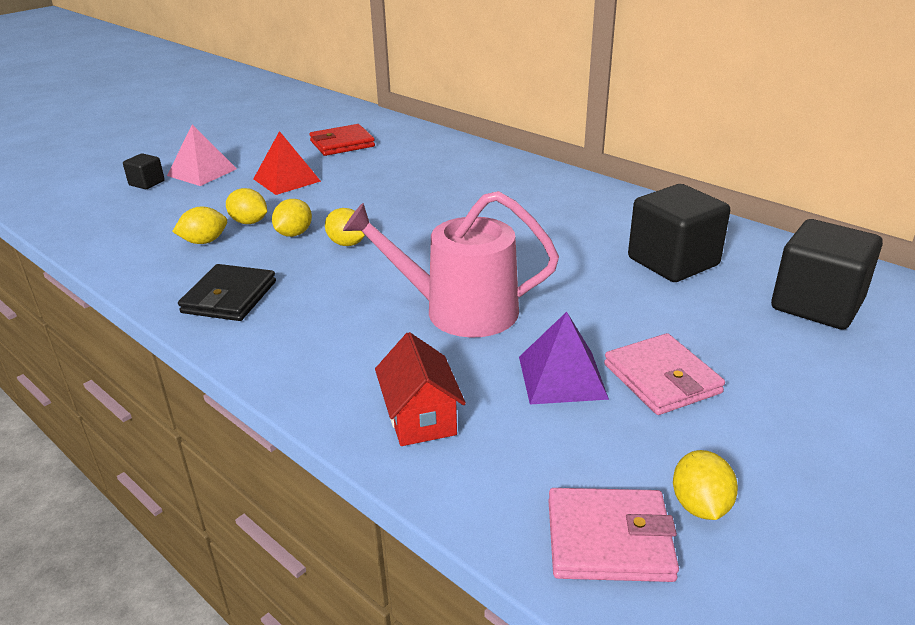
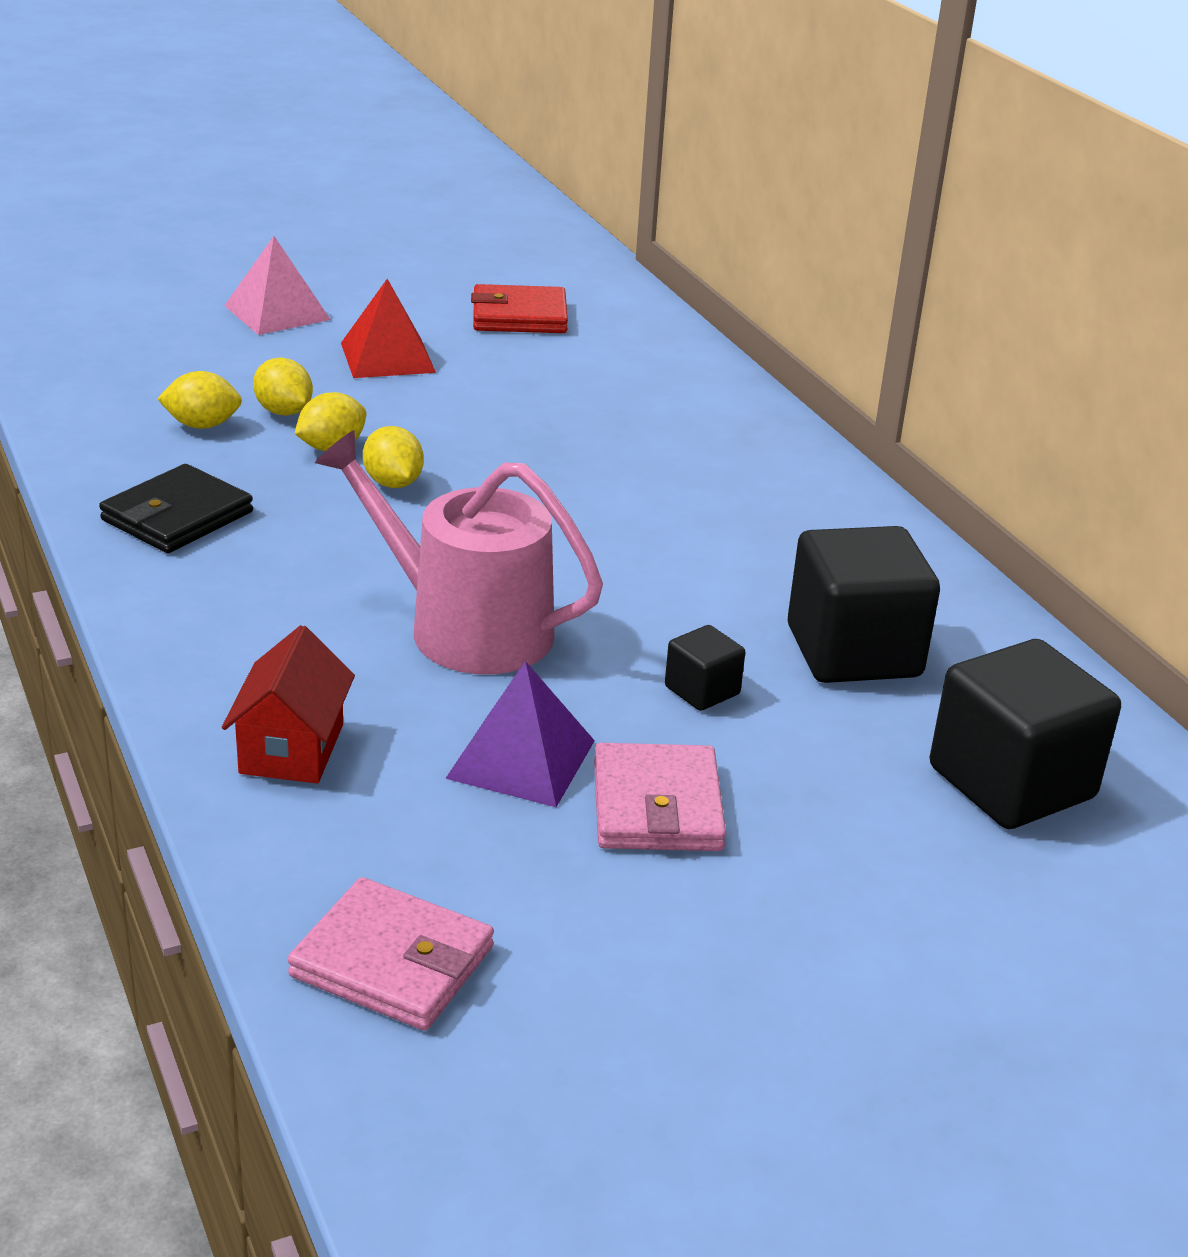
camera: 20 degrees right, 0 degrees up
black cube [123,153,165,189] -> black cube moved to [665,625,745,711]
yellow lemon [673,450,738,520] -> none

